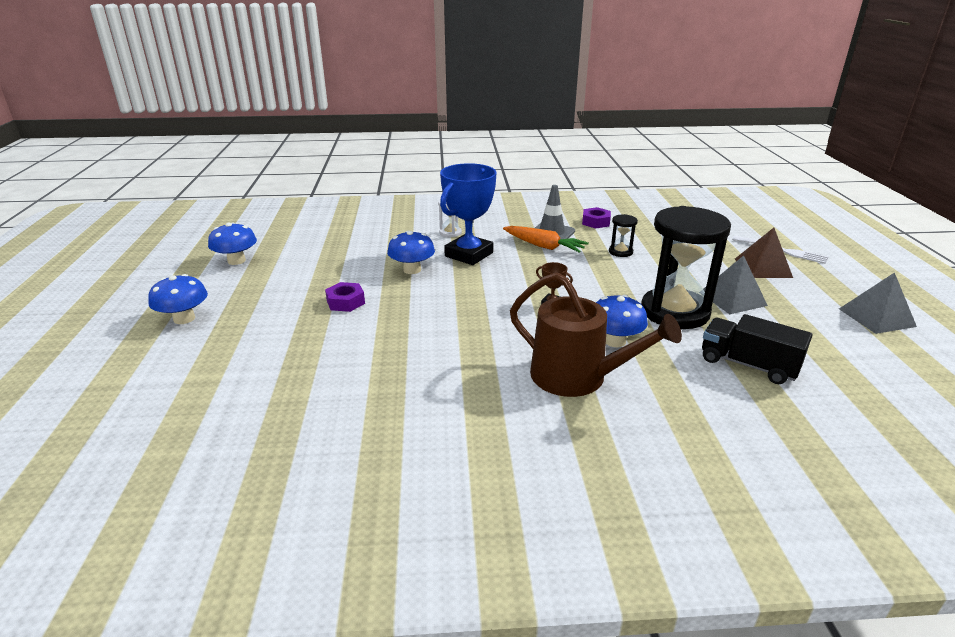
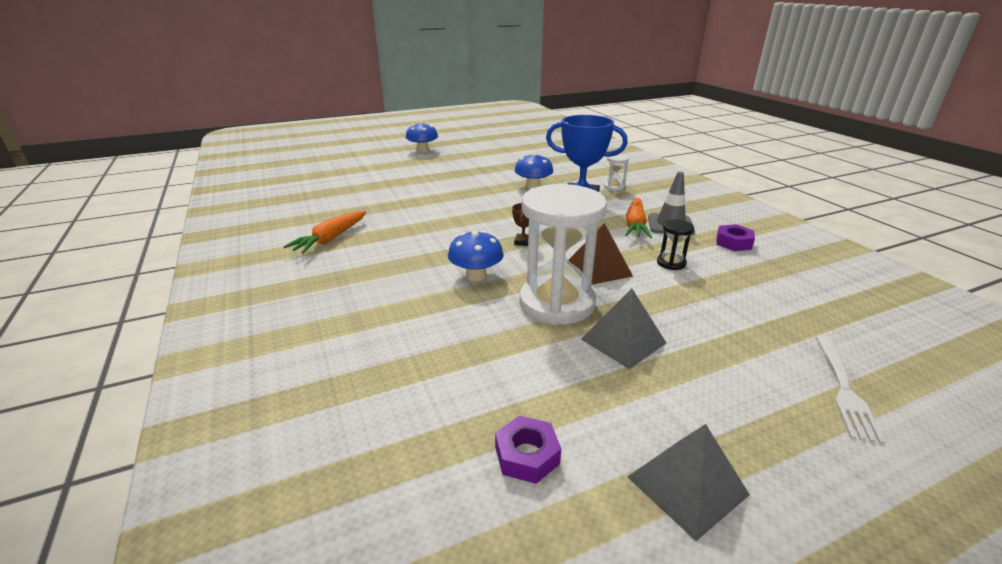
camera: 70 degrees right, 0 degrees up
blue mushroom [208,222,257,265] -> none
purple nut [325,282,365,312] -> purple nut moved to [495,416,561,484]
brown watering can [510,272,682,397] -> none
black hourglass [641,206,731,329] -> white hourglass [520,184,607,325]
black truck [702,314,813,384] -> none
brown pyramid [735,228,793,278] -> brown pyramid moved to [568,223,633,285]
none -> orange carrot [283,211,366,254]

